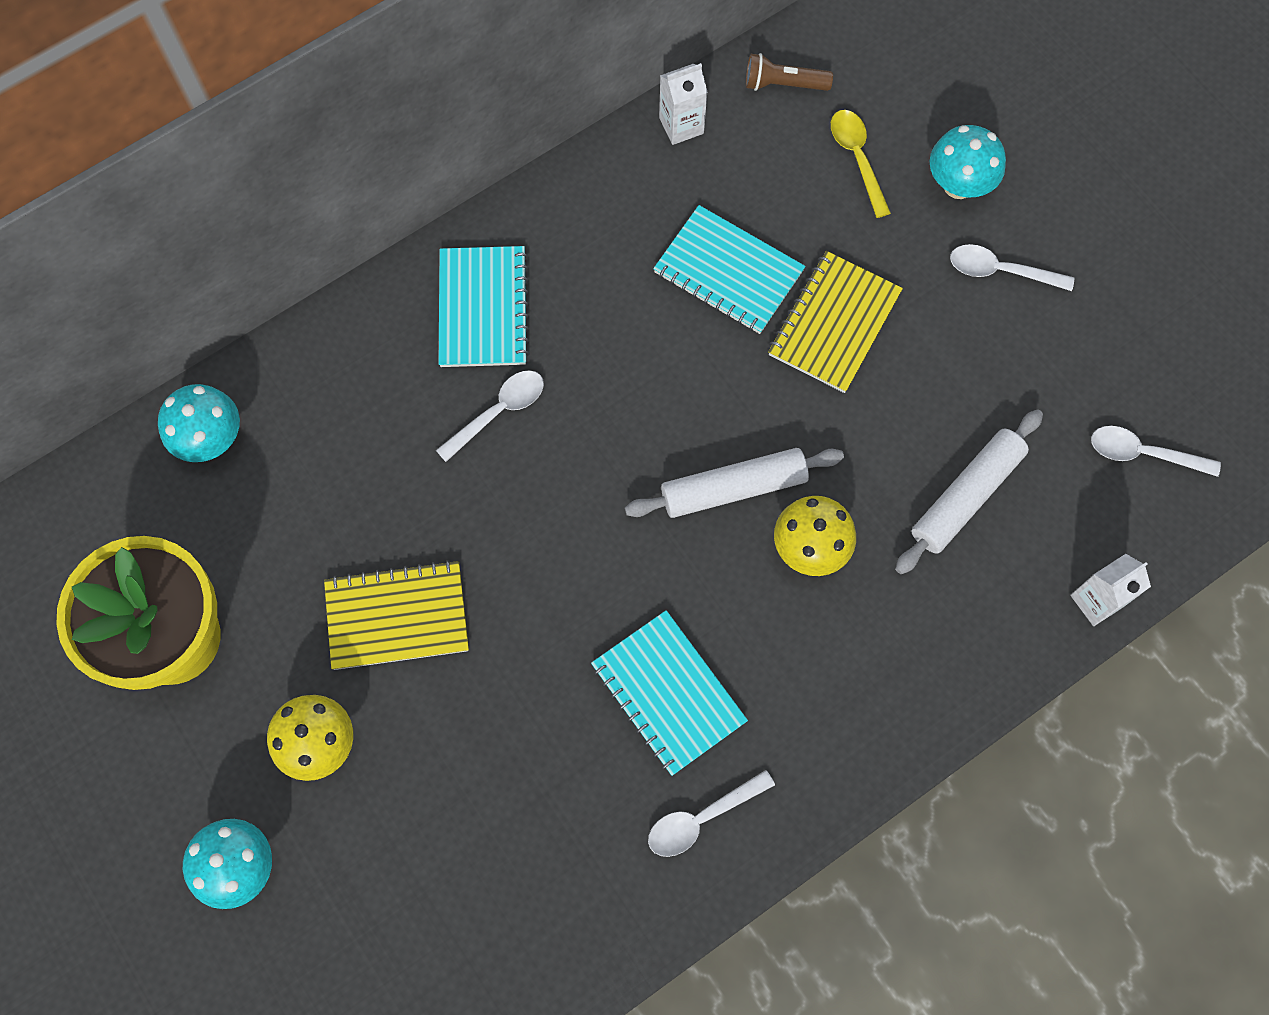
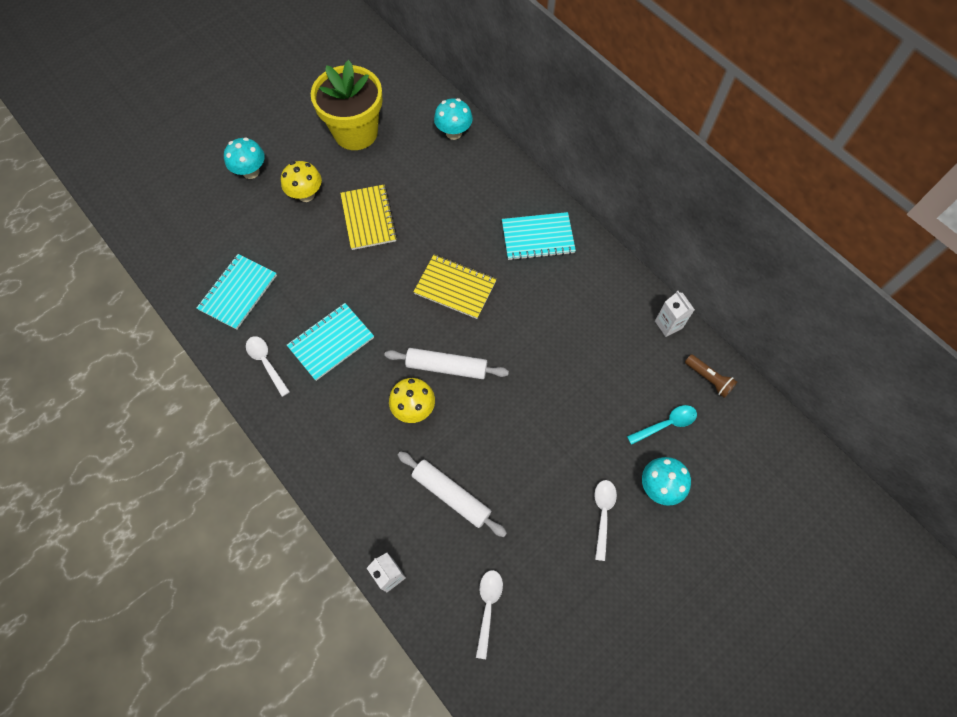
camera: 85 degrees right, 5 degrees down
white spoon [436,371,544,462] -> none
white rolling pin [625,448,844,518] -> white rolling pin turned 60 degrees counterclockwise [385,348,509,379]
turquoise notebook [653,205,805,334] -> turquoise notebook moved to [197,254,277,330]
brown flashlight [746,53,833,91] -> brown flashlight turned 135 degrees clockwise [685,354,737,398]
yellow notebook [768,251,903,393] -> yellow notebook moved to [413,255,497,319]
yellow spoon [831,110,891,218] -> turquoise spoon [627,405,697,445]

